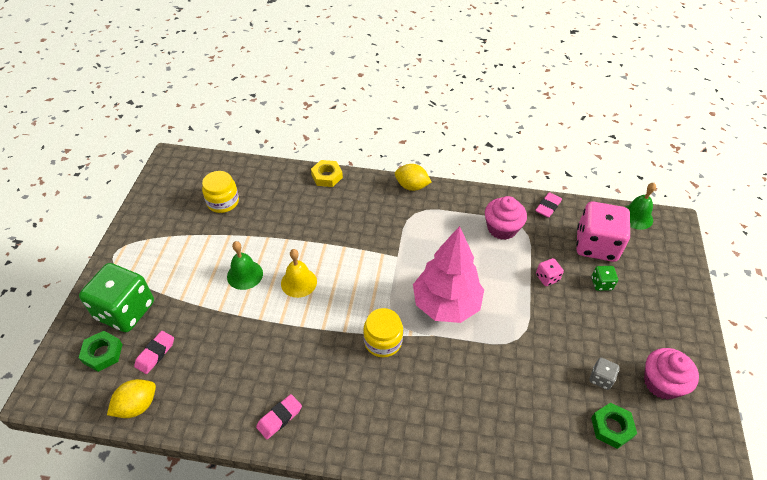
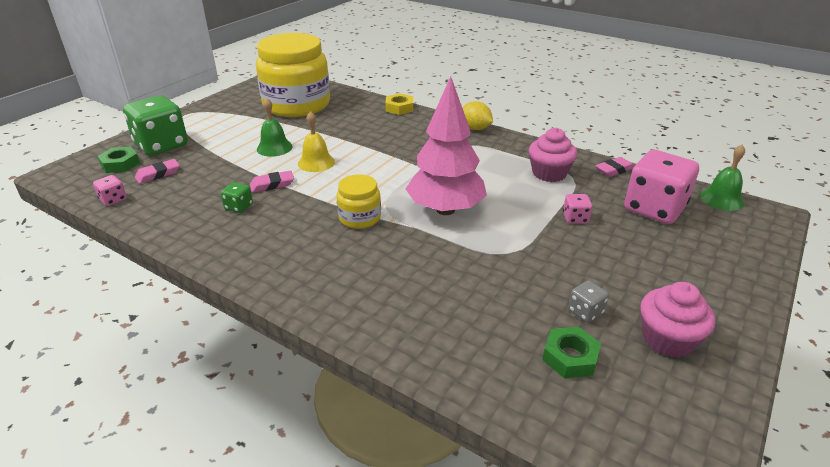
camera: 25 degrees right, 15 degrees down
yellow lemon [107,379,156,418] -> pink dice [93,175,127,206]
yellow jar [202,171,239,213] -> yellow jar [256,33,330,117], size x2.18
pink eraser [256,394,302,439] -> pink eraser moved to [250,171,294,192]
green dice [592,266,618,291] -> green dice moved to [221,182,253,213]

